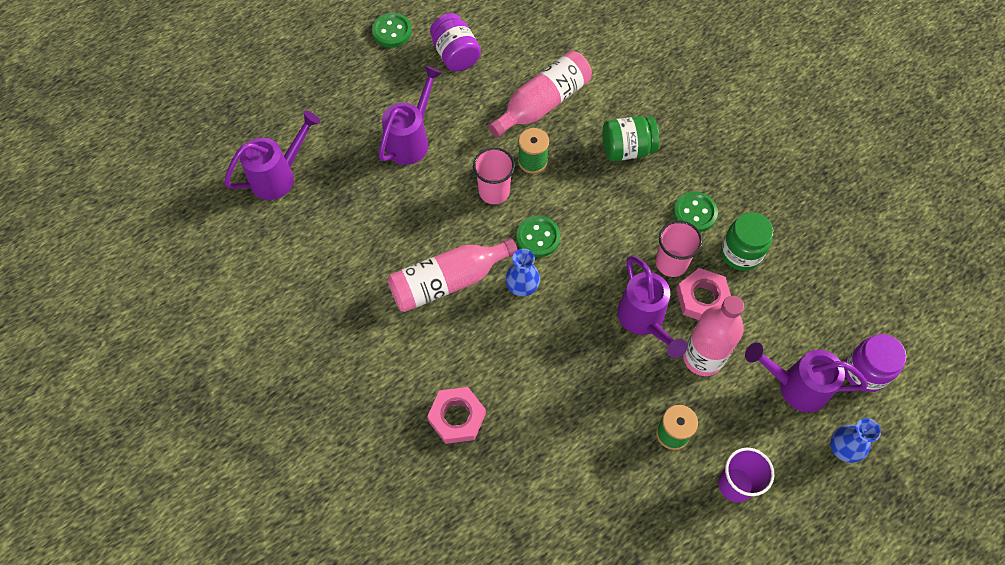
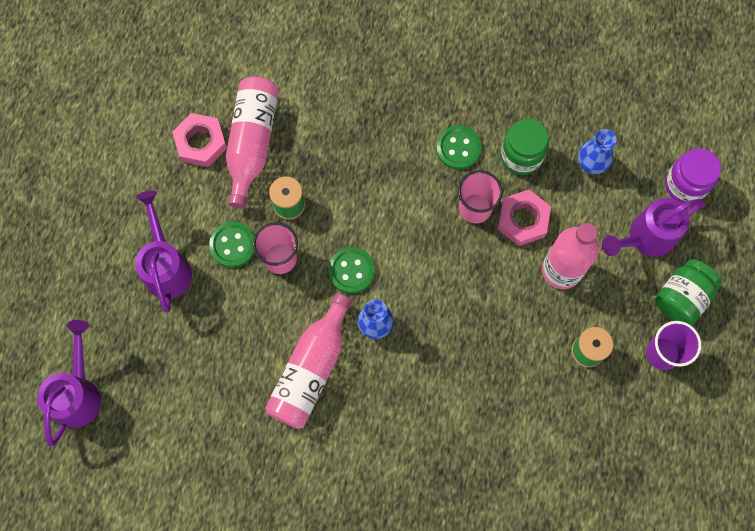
camera: 40 degrees left, 10 degrees up
green button [372,13,412,47] -> green button moved to [209,222,254,268]
pink nut [427,387,486,444] -> pink nut moved to [172,113,227,167]
purple jar [430,13,481,71] -> none
green jar [602,116,659,161] -> green jar moved to [655,259,722,325]
purple watering can [617,256,687,358] -> none
blue vase [830,418,881,463] -> blue vase moved to [578,129,617,174]

